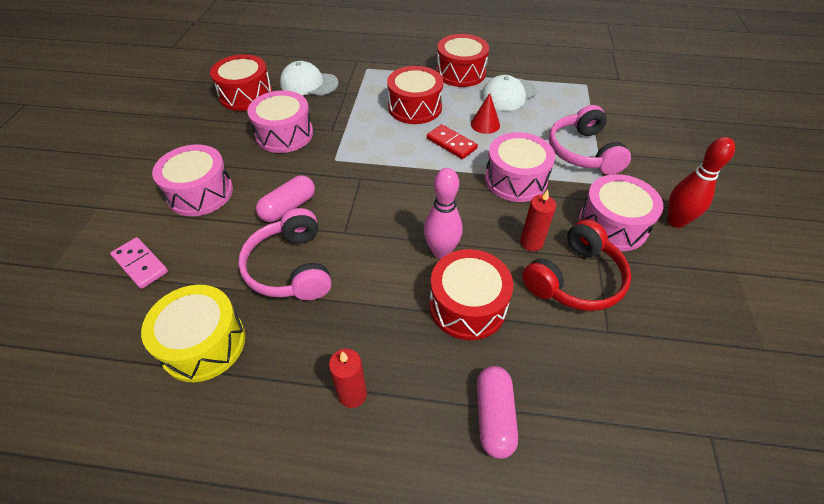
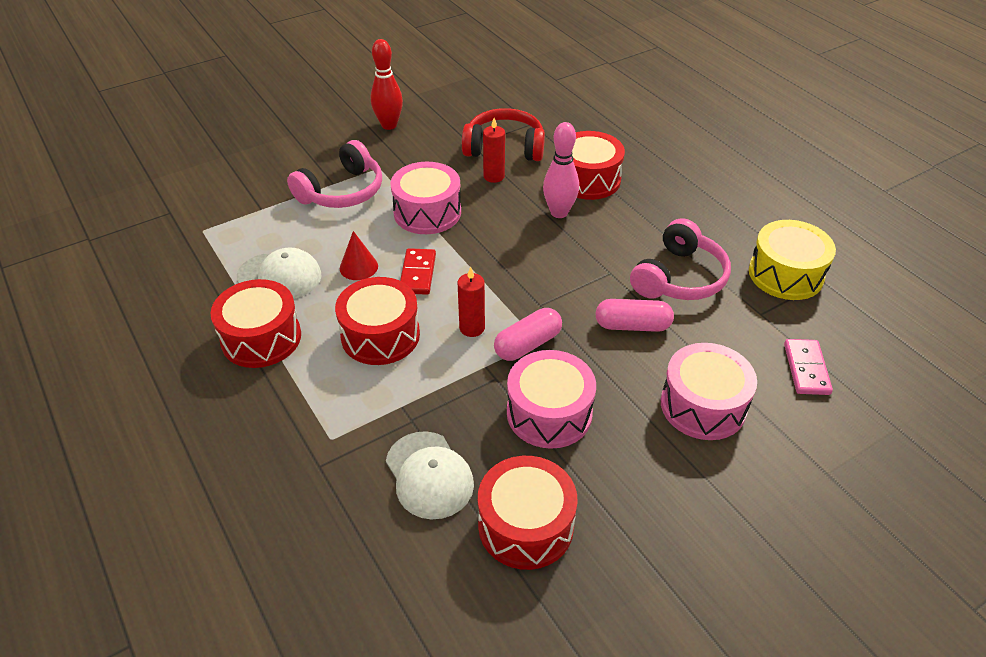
camera: 130 degrees left, 5 degrees down
red candle [329,349,367,408] -> red candle moved to [458,267,485,337]
pink capsule [477,366,518,459] -> pink capsule moved to [494,308,562,361]
pink drum [578,174,663,251] -> none

